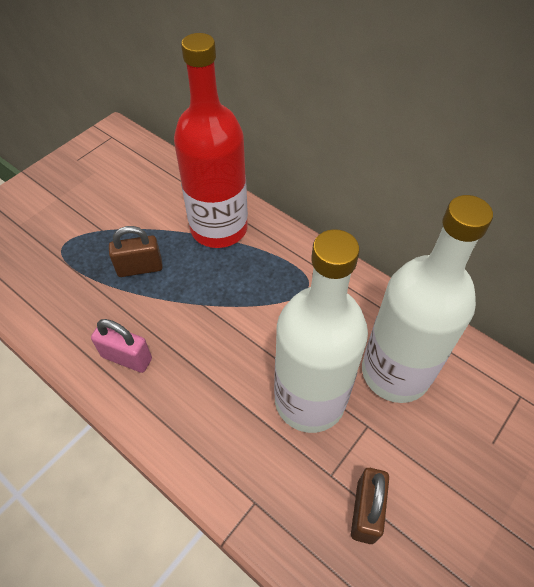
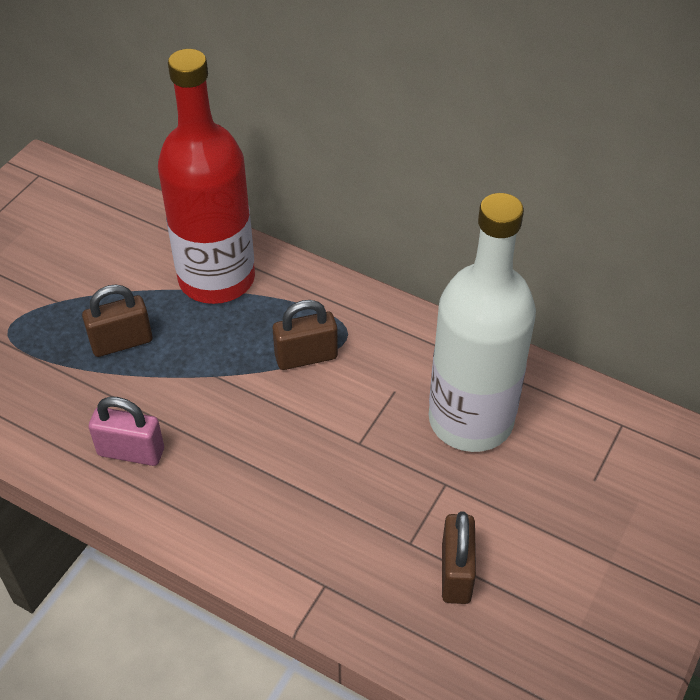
camera: 10 degrees left, 5 degrees down
white bottle [274,229,368,433] -> none
none -> brown padlock [273,300,338,370]

